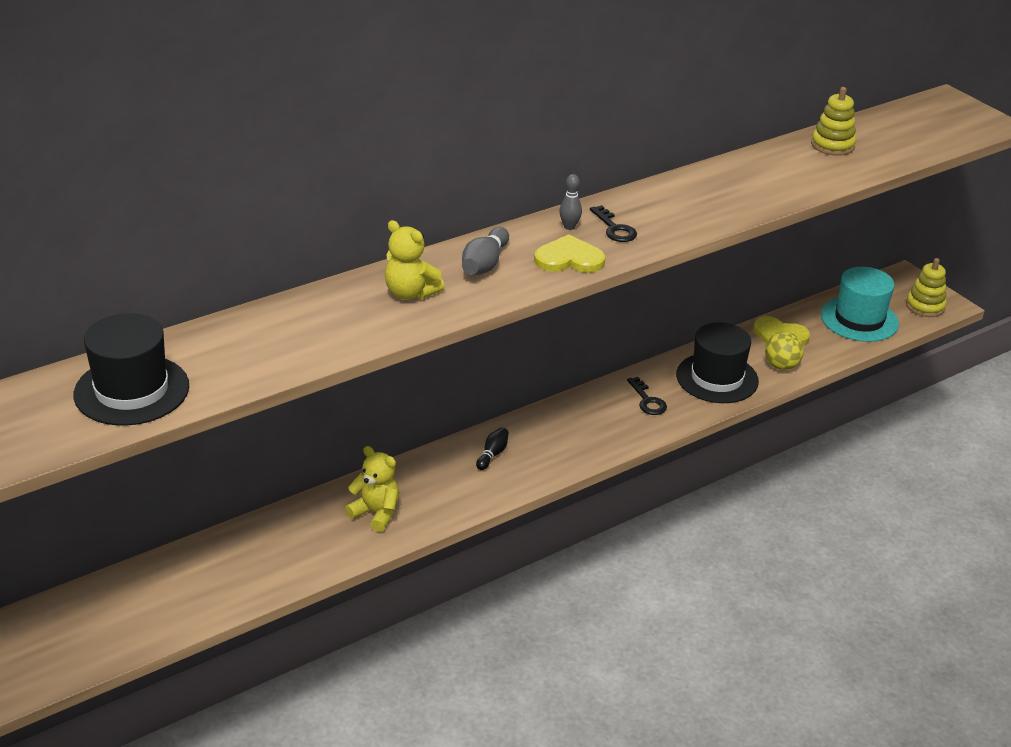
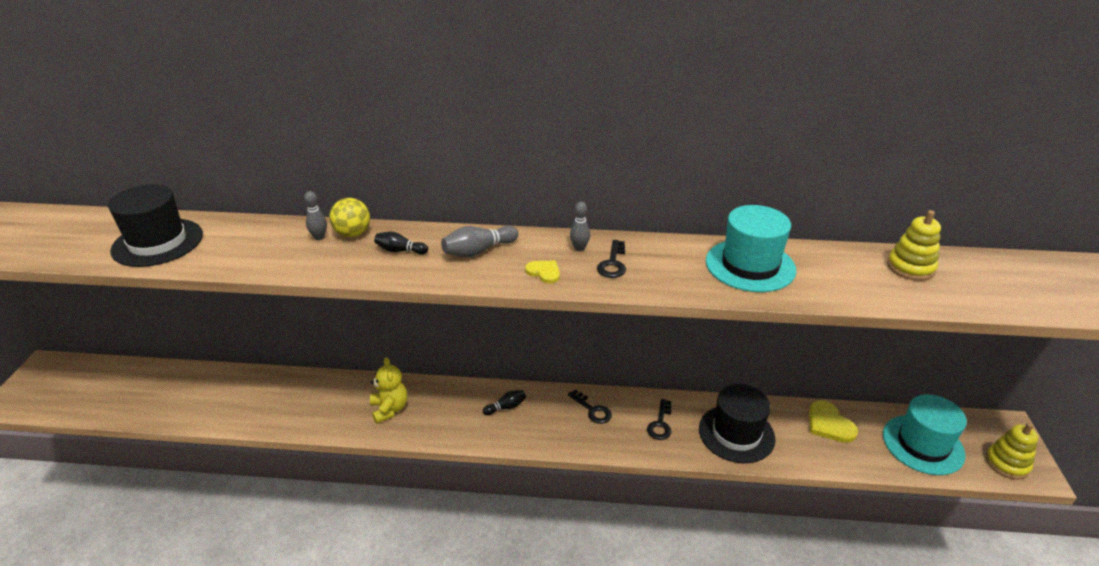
camera: 40 degrees right, 0 degrees up
yellow teddy bear [385,220,445,300] -> black bowling pin [374,232,428,255]
yellow heart [534,234,605,273] -> yellow heart [525,260,560,283], size x0.60
yellow ball [765,332,804,370] -> yellow ball moved to [329,198,370,237]
none -> grey bowling pin [304,191,327,240]
none -> black key [568,389,612,424]
none -> turquoise hat [706,205,796,292]

